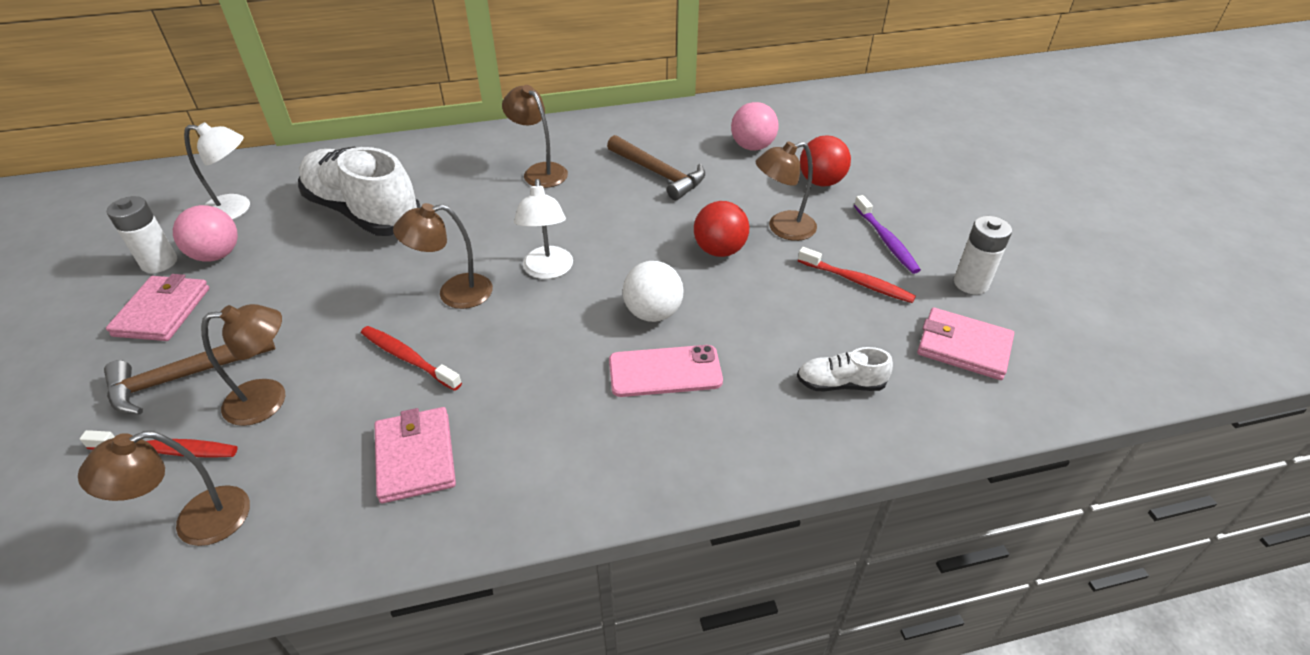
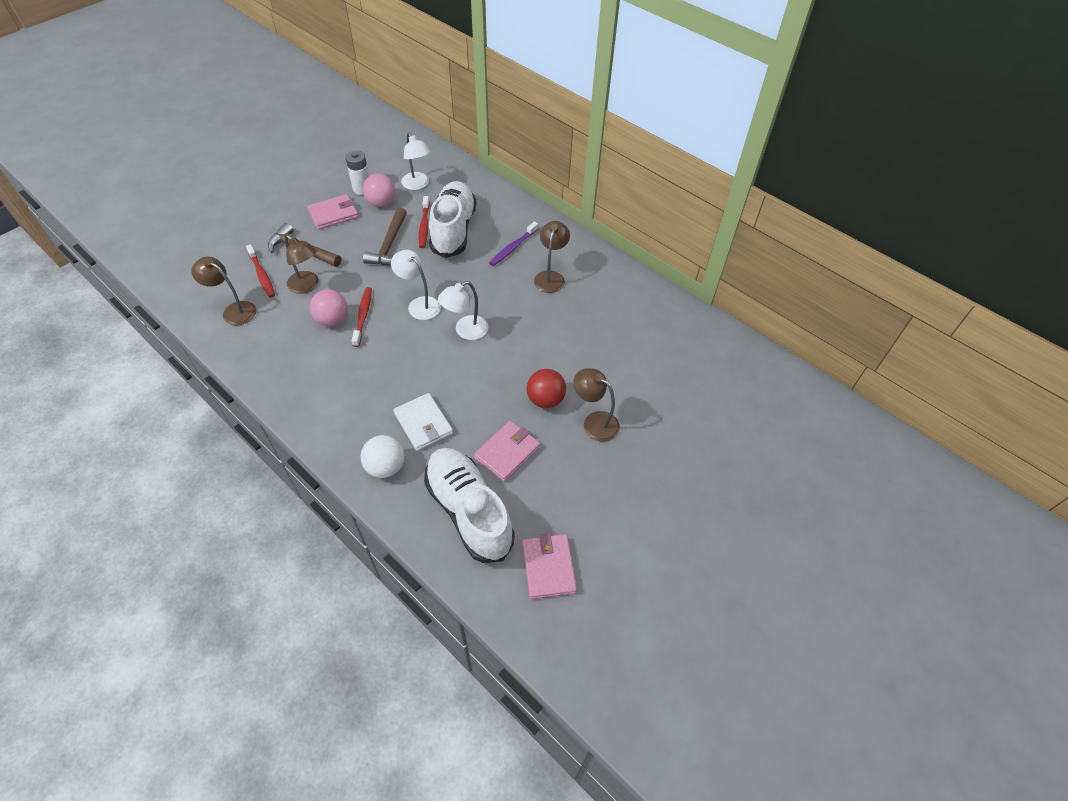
camera: 55 degrees right, 10 degrees up
pink wallet [375,407,456,503] -> pink wallet moved to [474,421,540,482]
brown lamp [393,203,493,309] -> white lamp [391,250,441,320]
brown hammer [607,135,705,200] -> brown hammer moved to [363,207,407,265]
pink phone [609,345,723,397] -> white wallet [393,393,453,451]
white ball [623,261,684,322] -> white ball moved to [361,435,404,478]
pink ball [731,102,778,151] -> pink ball moved to [310,289,348,326]
white shoe [797,347,893,392] -> white shoe [424,448,515,563], size x2.23
red toothbrush [798,247,916,303] -> red toothbrush moved to [419,196,430,248]
red ball [800,135,851,187] -> none
purple toothbrush [854,195,921,274] -> purple toothbrush moved to [489,221,538,266]
white battery [954,216,1012,295] -> none

